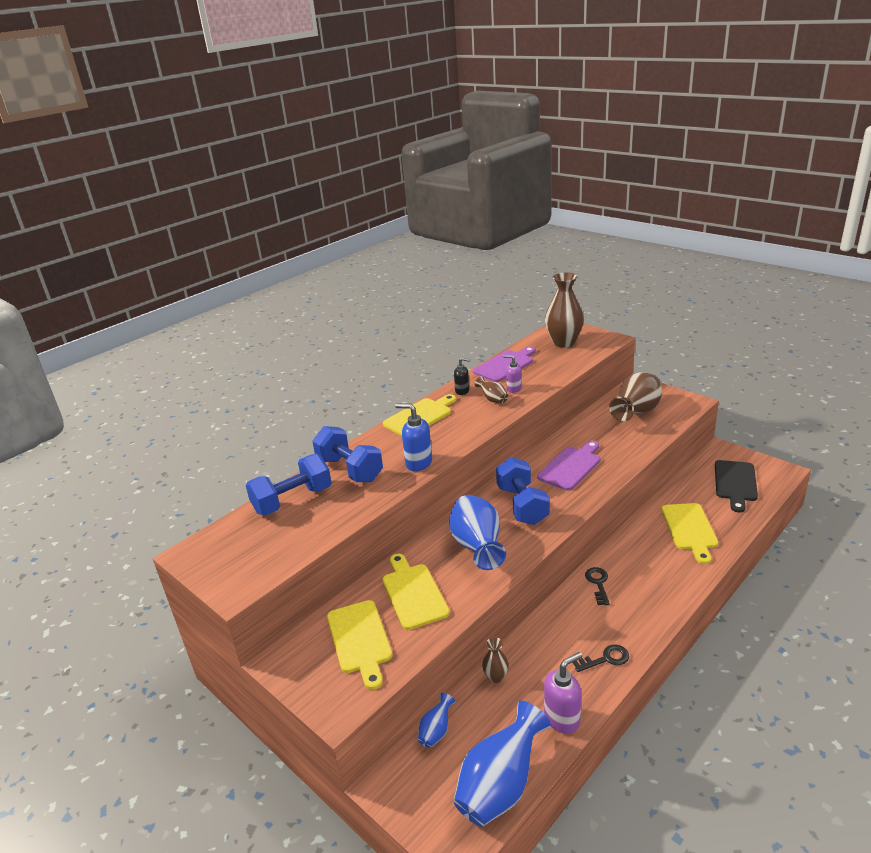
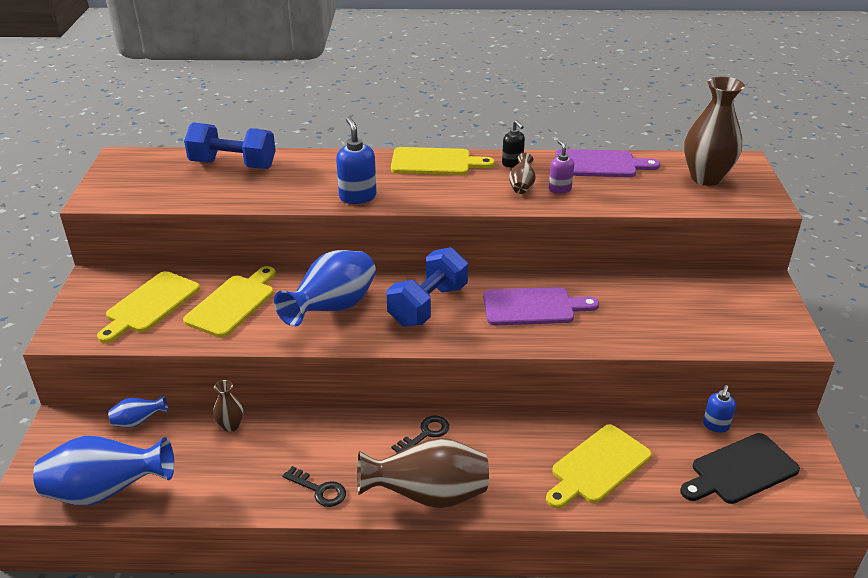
camera: 45 degrees right, 5 degrees up
blue dumbbell [312,426,383,482] -> none
purple soap dispenser [544,652,582,734] -> none
brown vase [609,372,662,421] -> brown vase moved to [357,438,489,508]
none -> blue soap dispenser [703,385,736,433]

